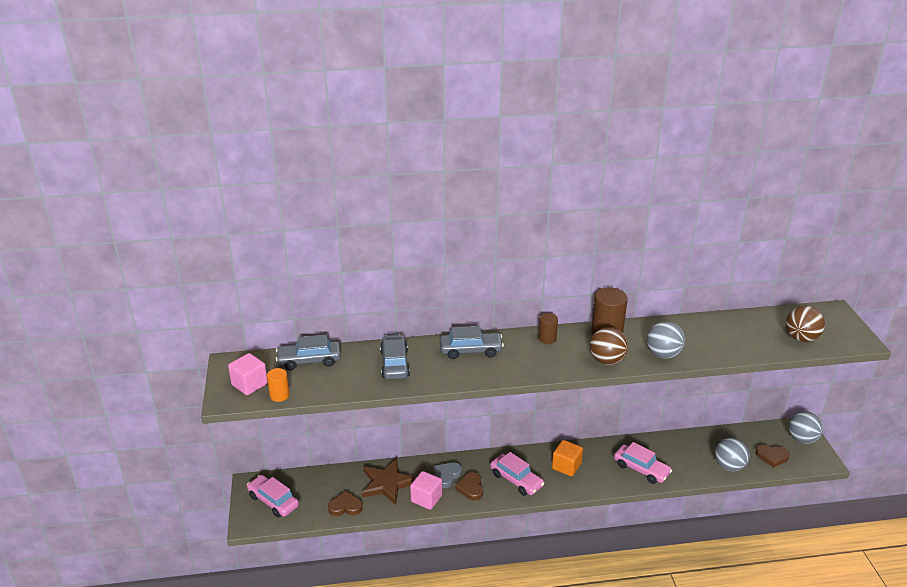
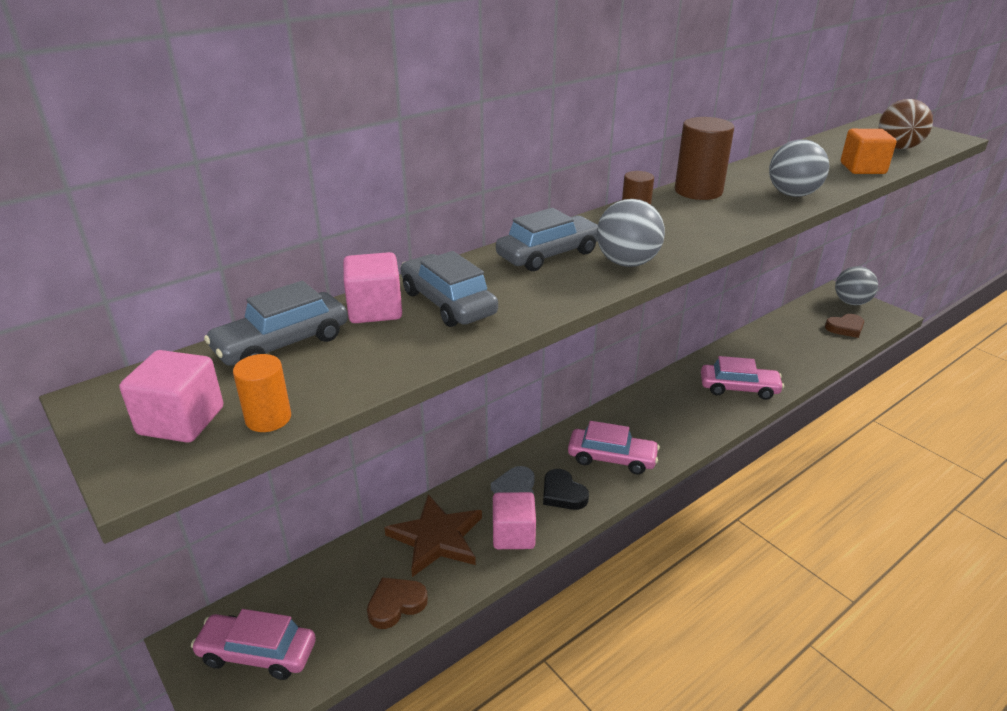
camera: 30 degrees left, 0 degrees up
brown heart [455,472,483,501] -> black heart [543,469,589,510]
orange cube [552,440,583,477] -> orange cube moved to [841,129,896,174]
brown ball [590,327,628,365] -> none
grey ball [715,438,750,472] -> grey ball moved to [597,199,665,267]
none -> pink cube [343,252,402,323]

